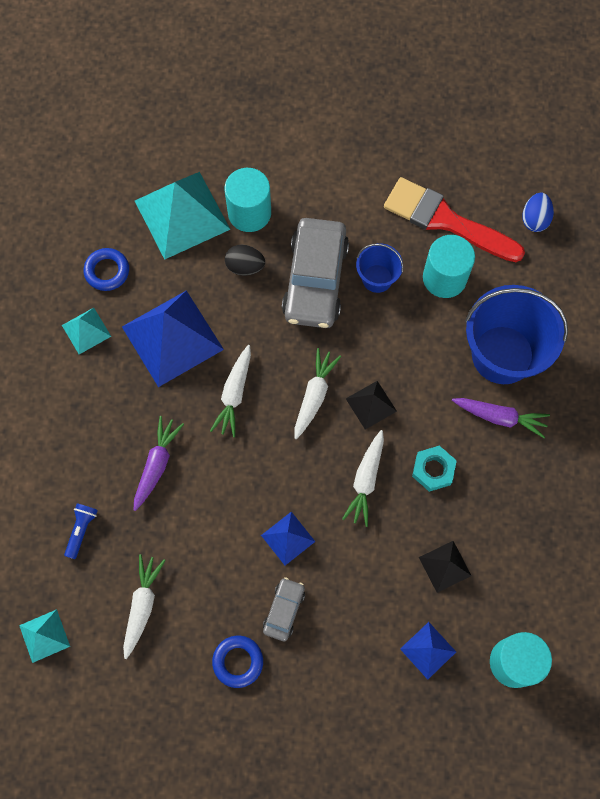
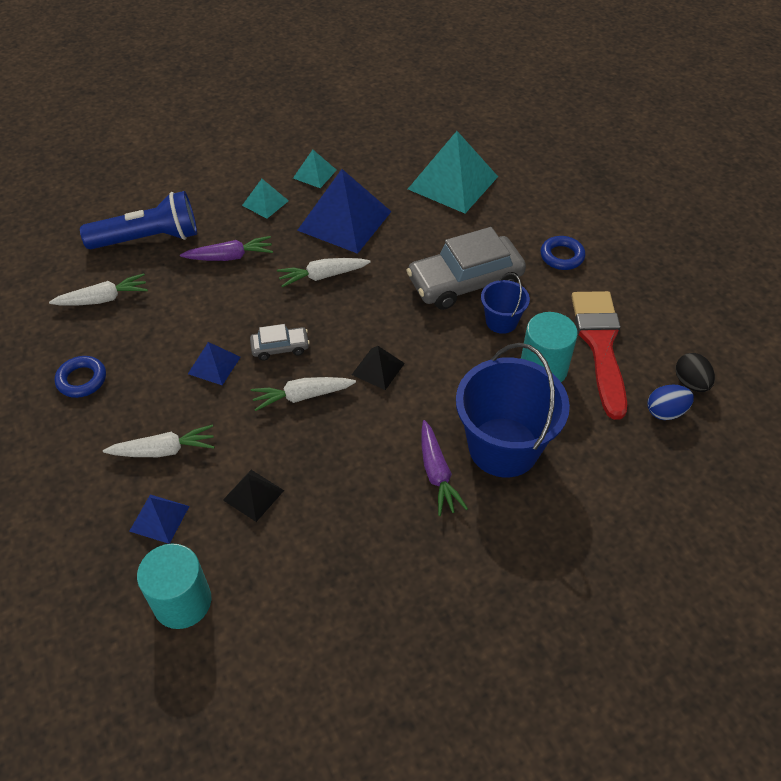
camera: 60 degrees right, 20 degrees down
turquoise pyramid [19,609,70,663] -> turquoise pyramid moved to [242,179,289,219]
blue flashlight [64,503,98,559] -> blue flashlight [80,191,197,249], size x2.27
blue ring [83,248,129,291] -> blue ring moved to [540,236,585,270]
turquoise cylinder [224,168,271,232] -> none
black egg [225,245,265,276] -> black egg moved to [676,353,715,392]
grey car [263,577,305,641] -> grey car moved to [250,324,310,360]
white carrot [294,348,341,439] -> white carrot moved to [103,424,215,457]
turquoise nut [412,446,457,492] -> none

